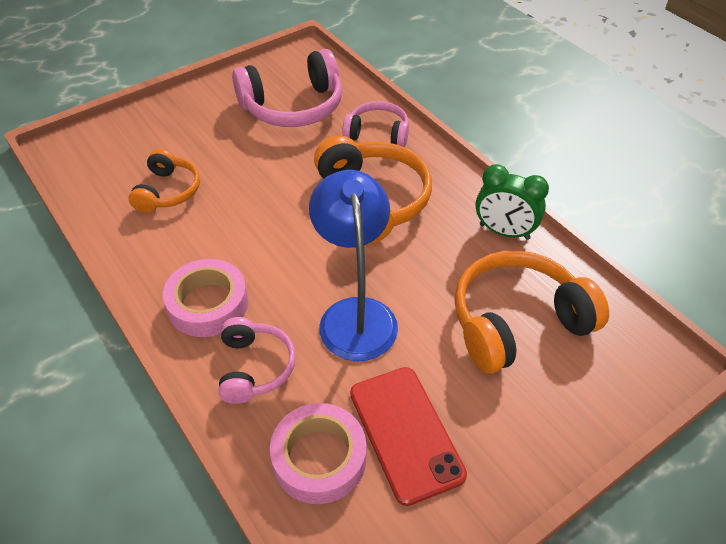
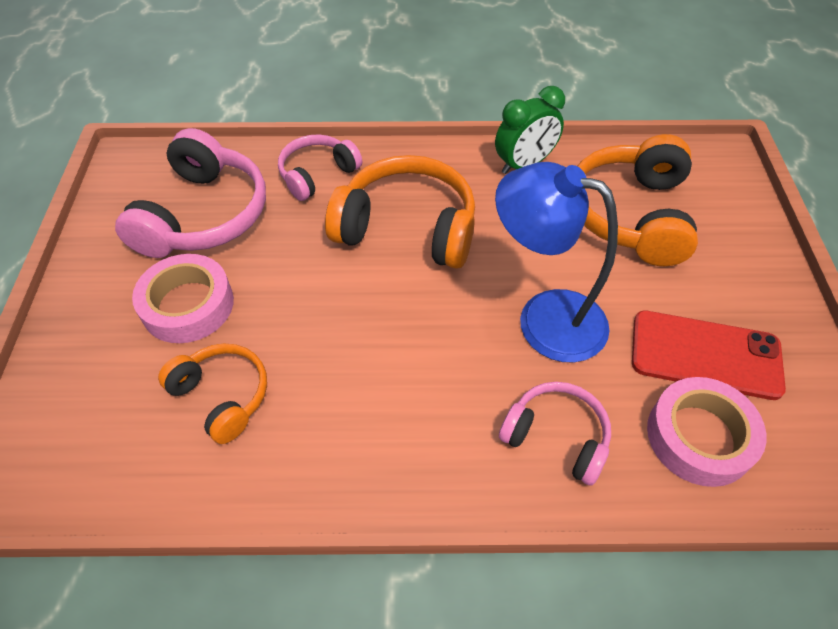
camera: 55 degrees left, 5 degrees up
pink tape [163,259,248,337] -> pink tape moved to [132,254,234,343]

